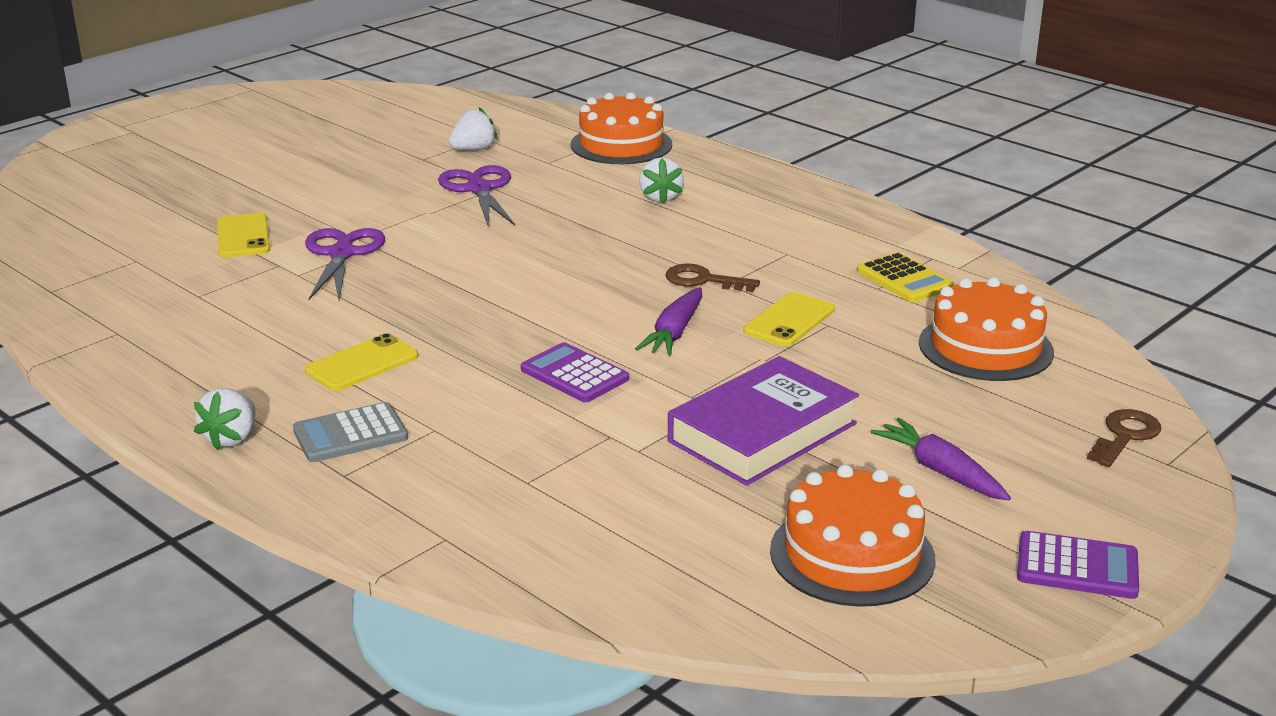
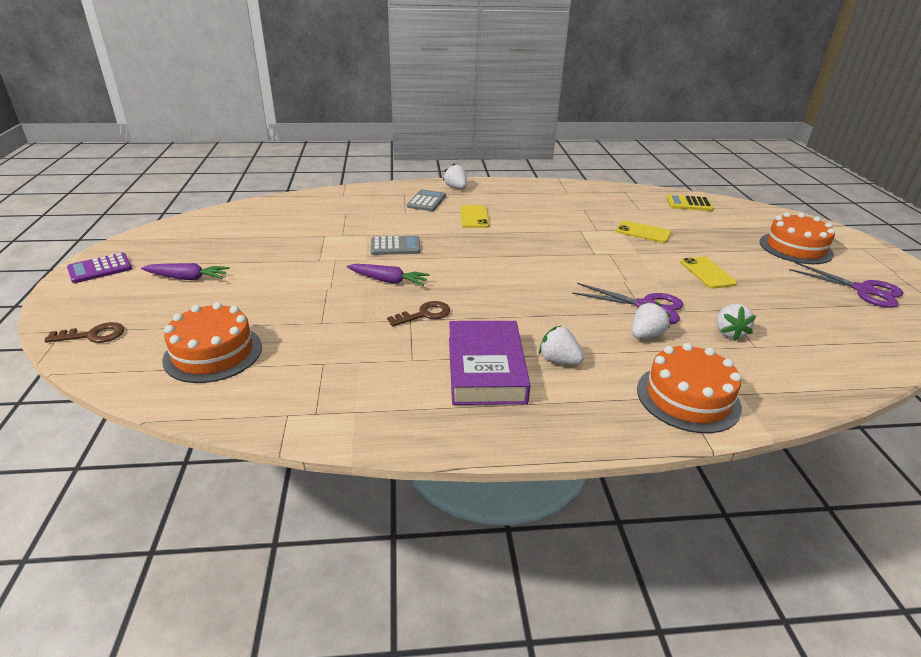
camera: 130 degrees right, 5 degrees up
purple scissors [305,228,385,300] -> purple scissors moved to [789,262,904,308]
purple calculator [521,342,629,402] -> grey calculator [371,236,421,255]
purple carrot [635,287,702,356] -> purple carrot turned 135 degrees clockwise [347,264,430,286]
purple book [668,356,859,486] -> purple book moved to [449,321,531,405]
yellow phone [743,292,835,347] -> yellow phone moved to [680,257,737,289]
orange cake [770,465,936,607] -> orange cake moved to [760,212,835,264]
yellow calculator [857,252,954,302] -> yellow calculator moved to [667,195,713,211]
brown key [1087,409,1161,467] -> brown key turned 90 degrees counterclockwise [44,322,124,343]
none -> white strawberry [632,302,671,339]

